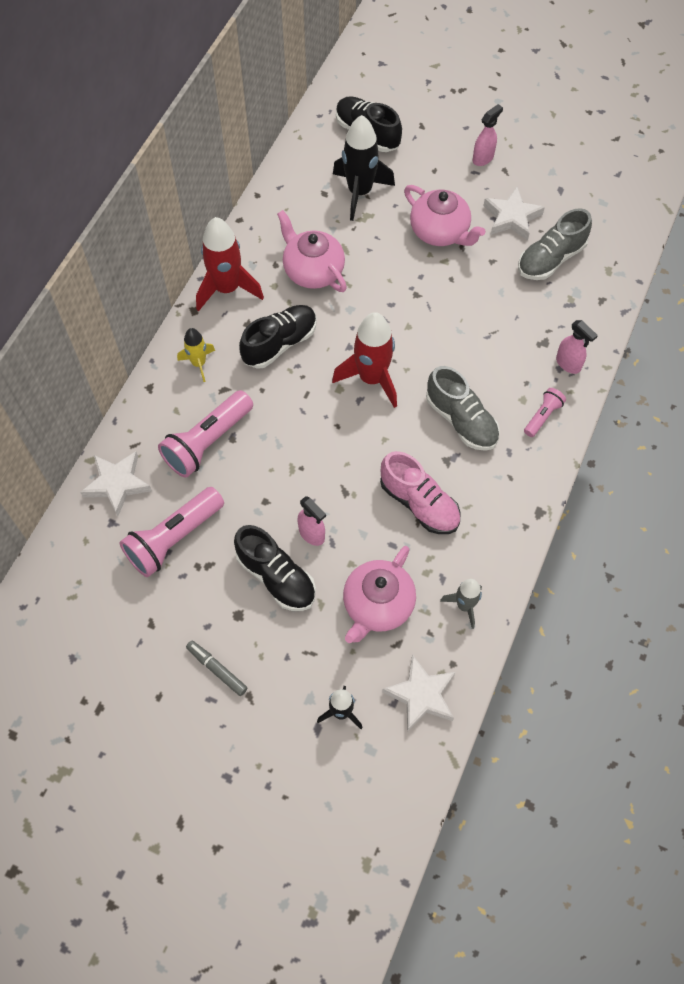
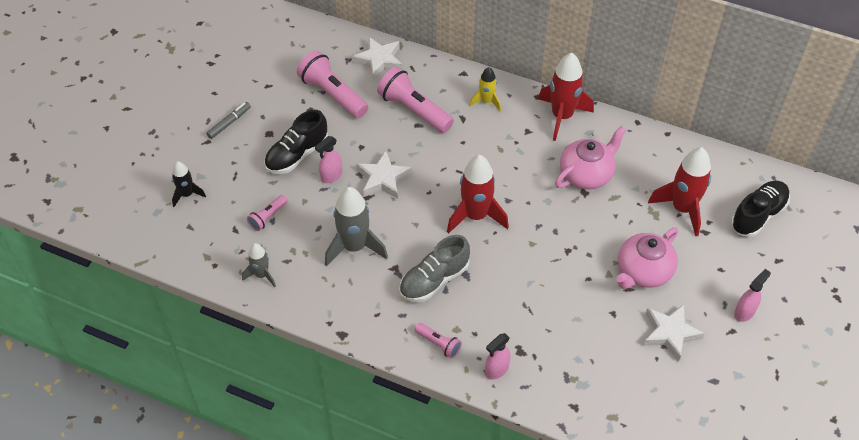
camera: 90 degrees right, 10 degrees down
black shoe [239,305,317,369] -> none
black rocket [333,115,395,221] -> red rocket [648,147,711,236]
pink teapot [343,546,416,643] -> pink flashlight [247,195,288,231]
pink shoe [380,451,461,534] -> grey rocket [325,187,388,267]
white star [382,654,455,732] -> white star moved to [356,151,411,199]
pink spray bottle [473,104,503,166] -> pink spray bottle turned 90 degrees counterclockwise [734,269,771,322]
grey shoe [518,208,592,280] -> none

